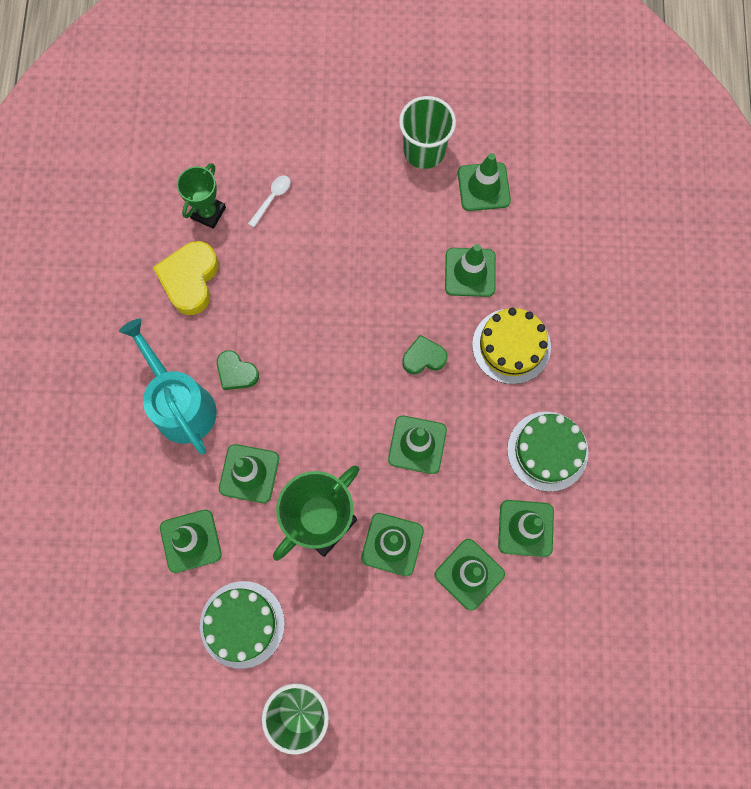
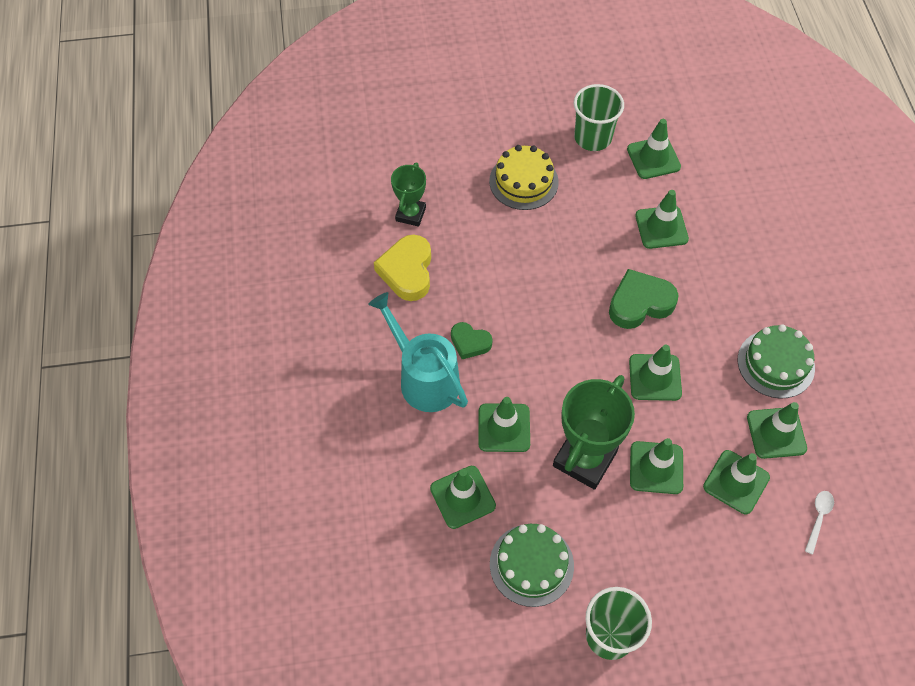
camera: 10 degrees left, 15 degrees down
white spoon [248,175,290,227] -> white spoon moved to [805,491,834,555]
green heart [402,335,447,374] -> green heart [609,269,679,329], size x1.65
yellow cake [472,308,551,384] -> yellow cake moved to [489,145,559,210]

